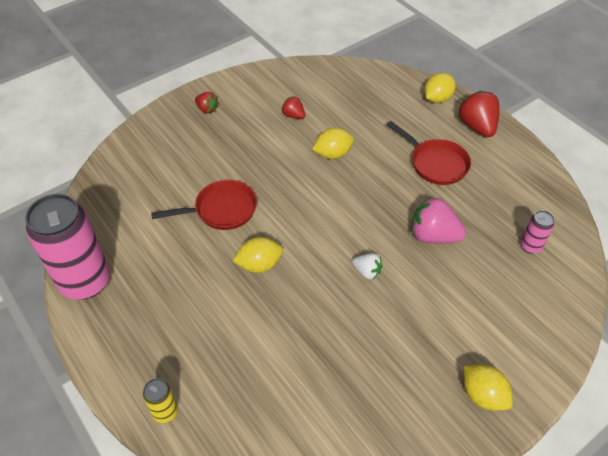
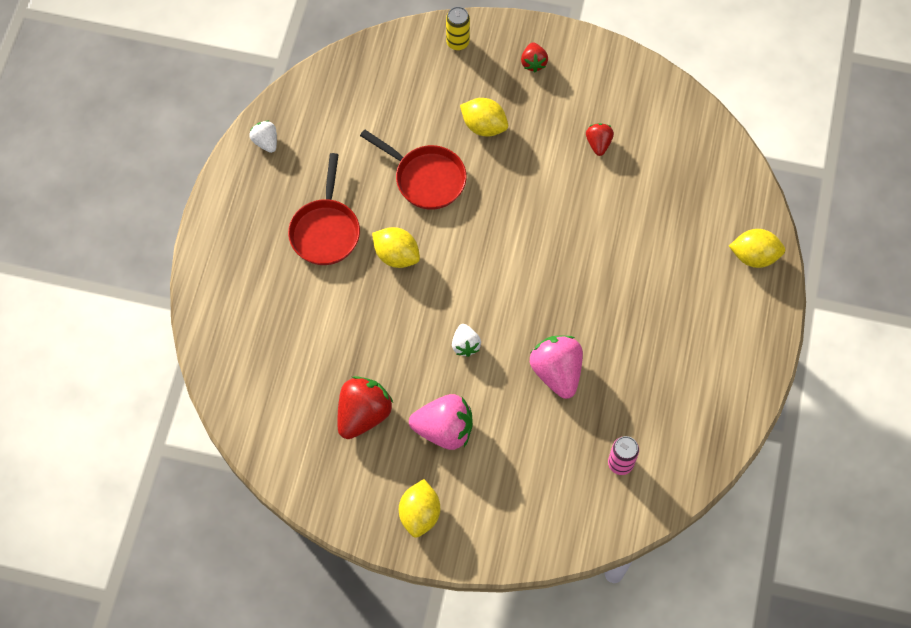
camera: 50 degrees right, 15 degrees up
pink can [25,194,110,300] -> white strawberry [249,120,277,153]
yellow can [143,378,178,423] -> yellow can moved to [446,7,470,50]
yellow lemon [312,128,354,159] -> yellow lemon moved to [460,98,508,136]
red pan [387,121,471,185] -> red pan moved to [288,153,360,265]
red strawberry [458,91,500,137] -> red strawberry moved to [337,376,393,439]
none -> pink strawberry [409,394,473,450]

